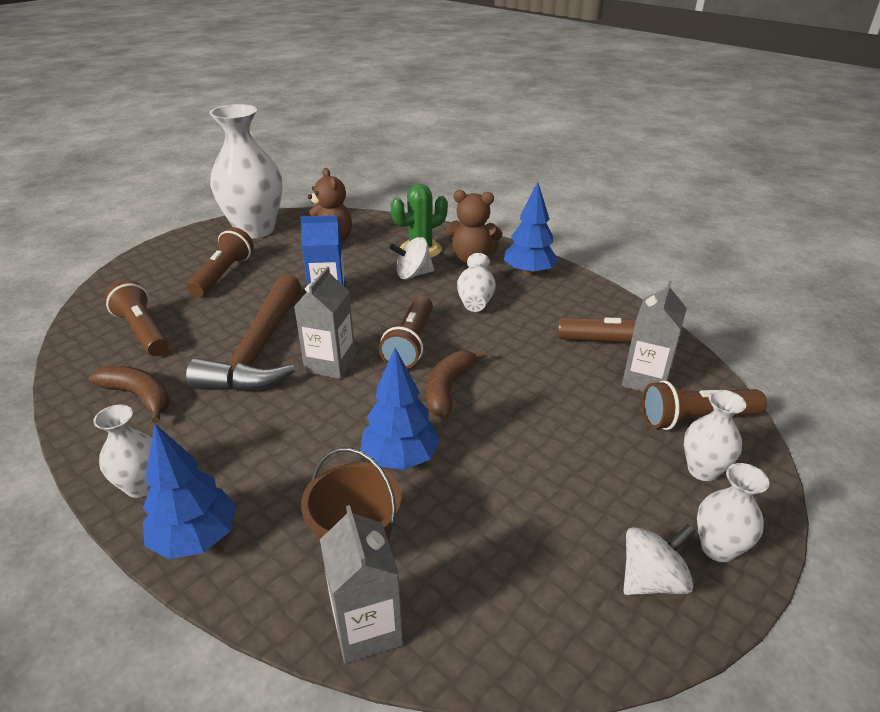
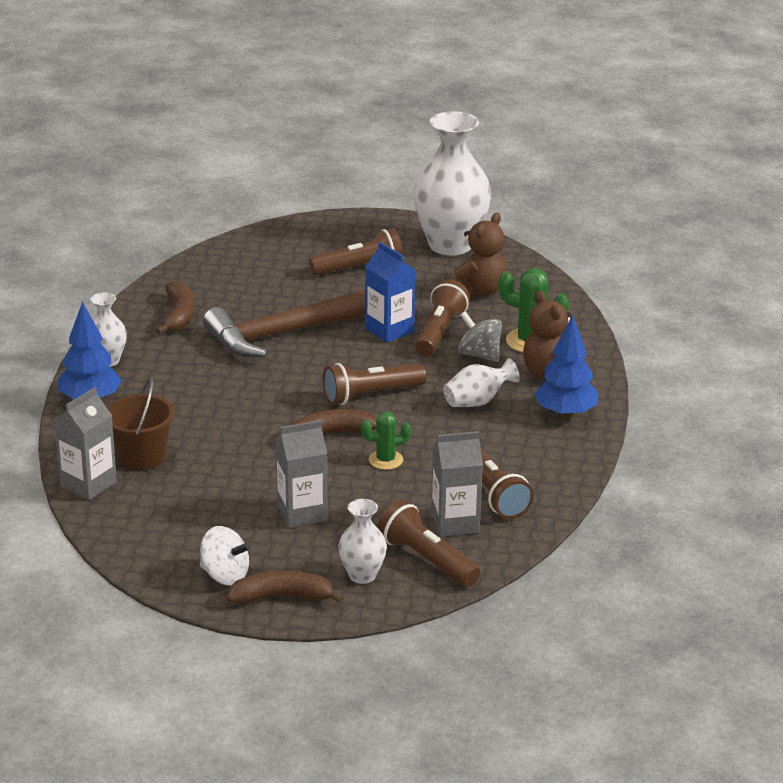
camera: 55 degrees right, 5 degrees down
brown flashlight [105,280,169,356] -> brown flashlight moved to [415,279,470,356]
grey carton [294,266,355,379] -> grey carton moved to [275,420,328,528]
blue tree [360,348,440,470] -> none
white spinning top [389,237,434,279] -> grey spinning top [458,311,502,362]
white vase [697,463,769,562] -> brown banana [227,571,344,604]
none -> green cactus [361,411,412,470]

